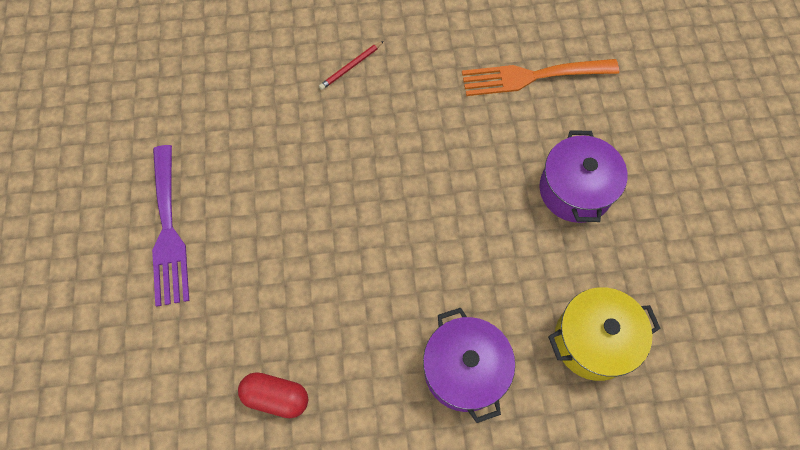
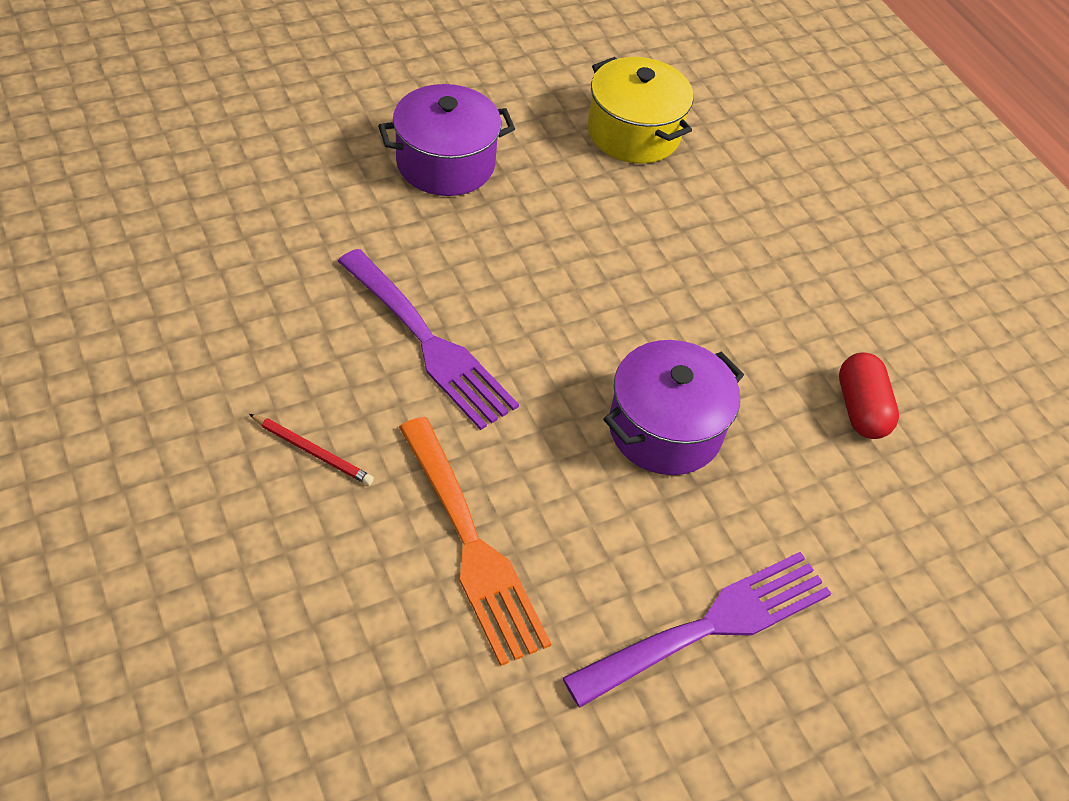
camera: 115 degrees left, 15 degrees down
purple pot [423,308,515,423] -> purple pot moved to [603,340,744,475]
orange fork [462,59,619,96] -> orange fork moved to [399,417,552,666]
none -> purple fork [338,249,519,430]

